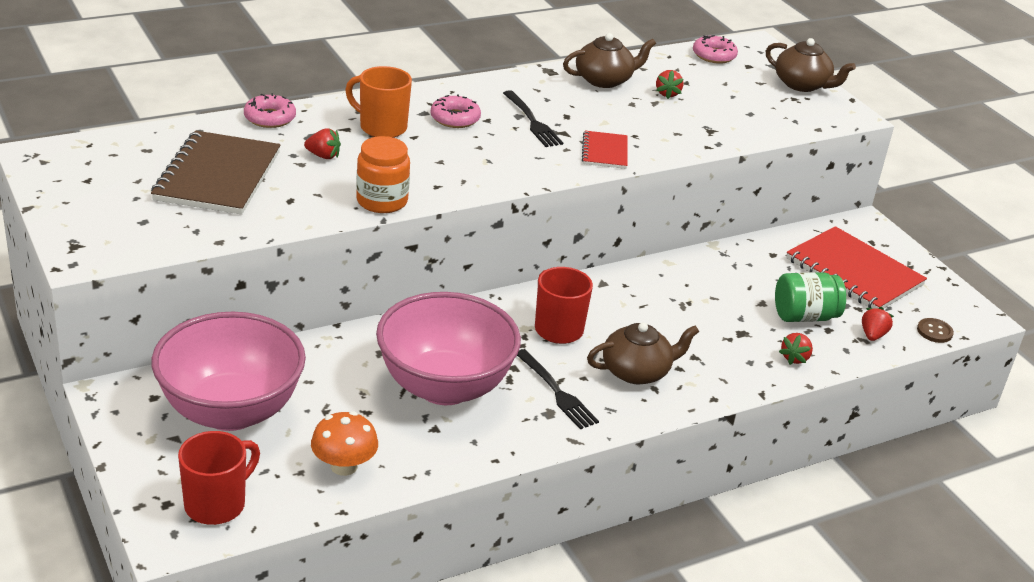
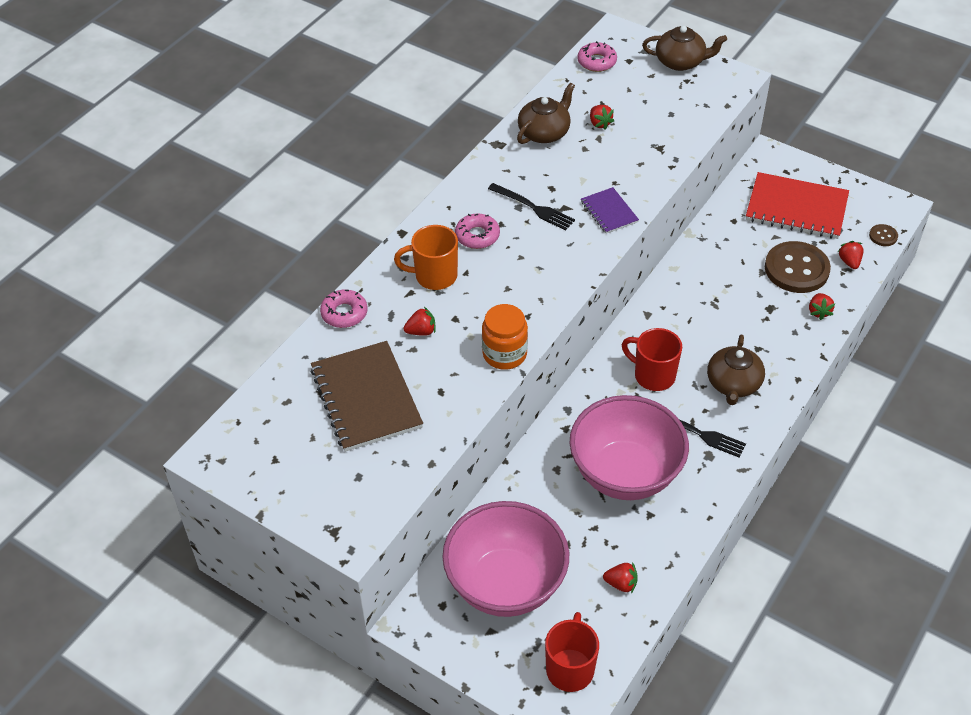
camera: 25 degrees left, 15 degrees up
orange mushroom [311,411,378,476] -> red strawberry [603,562,638,594]
red notebook [582,131,627,169] -> purple notebook [581,187,639,234]
brown teapot [587,322,700,384] -> brown teapot turned 150 degrees clockwise [707,335,765,405]
green jar [775,272,846,322] -> brown button [765,241,831,293]

